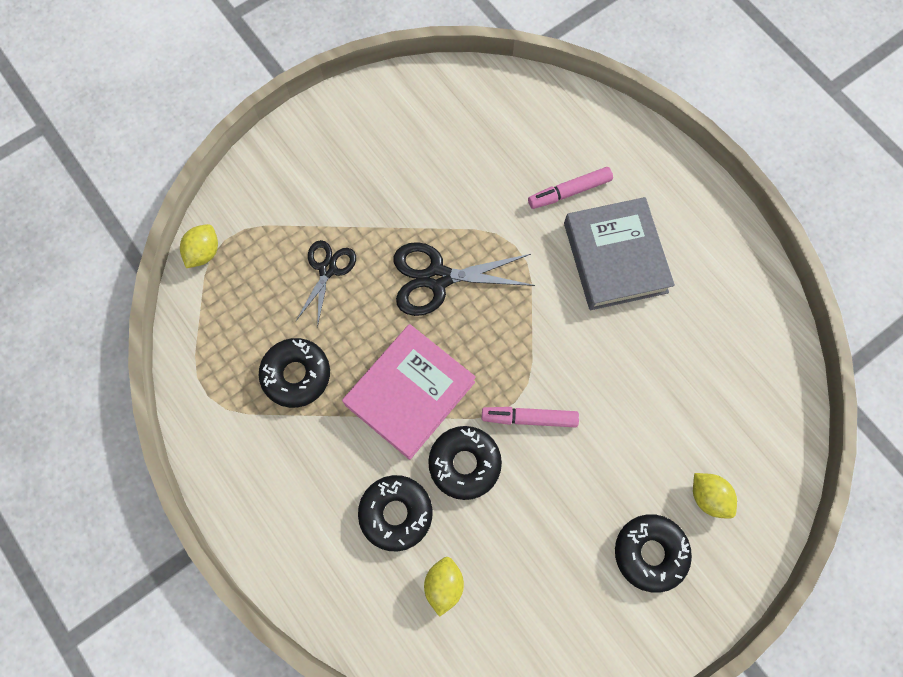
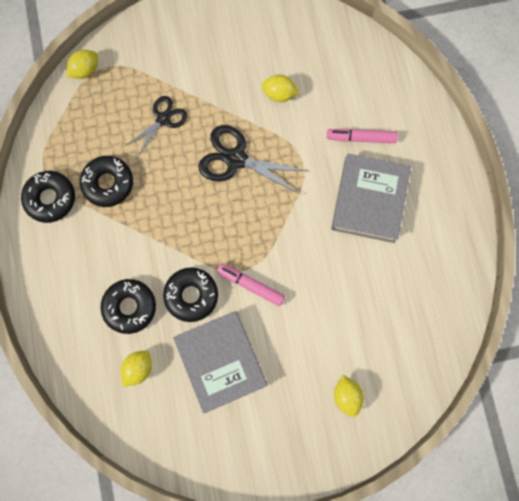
camera: 25 degrees right, 5 degrees up
pink book [342,324,476,460] -> none
black donut [615,514,692,593] -> black donut moved to [21,171,75,223]
none -> grey book [173,311,267,414]
none -> yellow lemon [262,75,300,102]

